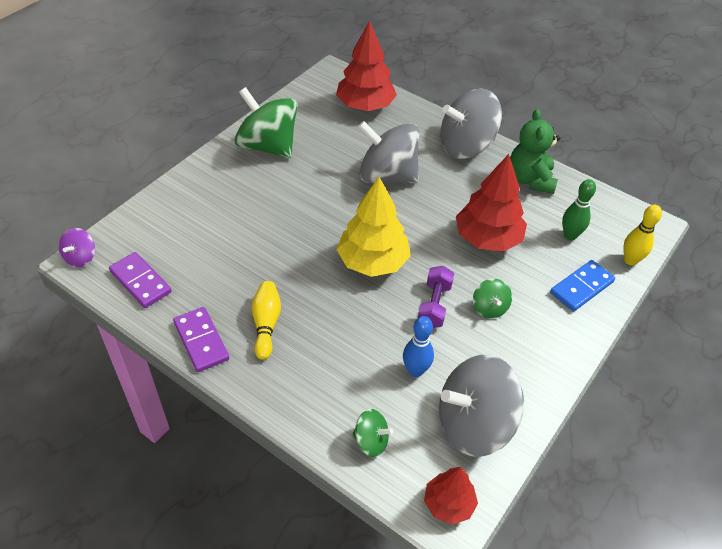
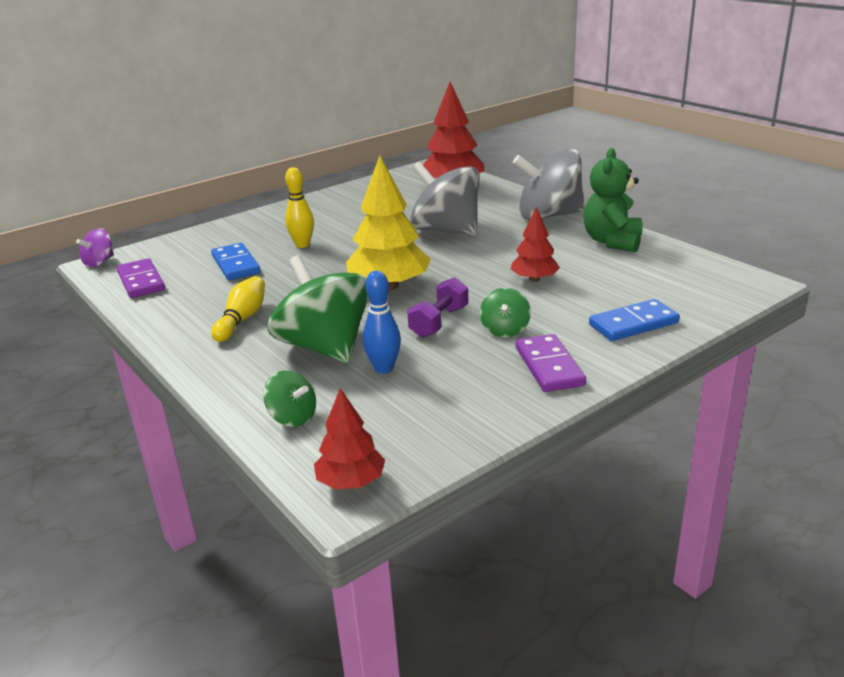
camera: 20 degrees right, 20 degrees down
purple domino [173,307,229,372] -> purple domino moved to [516,334,586,392]
green spinning top [235,87,297,158] -> green spinning top moved to [268,255,369,363]
grey spinning top [439,355,524,457] -> none
red tree [456,154,527,251] -> red tree [511,207,560,282], size x0.58
green bowling pin [562,179,596,240] -> none
yellow bowling pin [624,205,662,265] -> yellow bowling pin moved to [285,167,314,248]
none -> blue domino [211,243,261,280]

